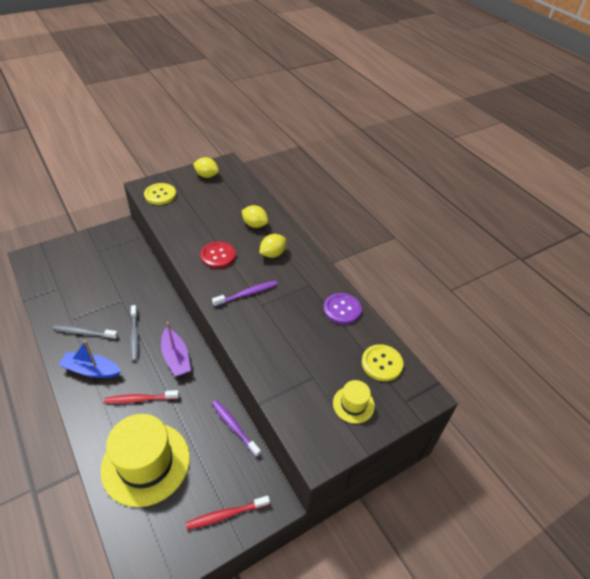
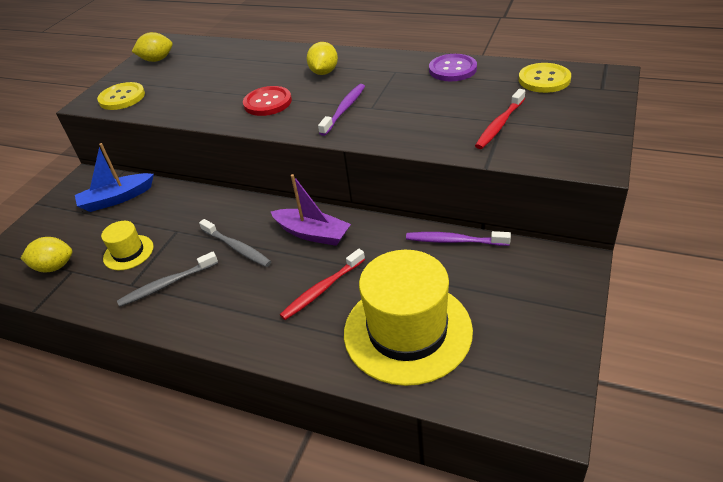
camera: 30 degrees left, 5 degrees down
blue boat [58,341,121,378] -> blue boat moved to [75,143,154,212]
red toothbrush [186,496,270,530] -> red toothbrush moved to [475,89,525,149]
yellow lemon [242,205,268,228] -> yellow lemon moved to [20,237,72,273]
yellow hat [333,380,375,424] -> yellow hat moved to [101,221,154,270]

